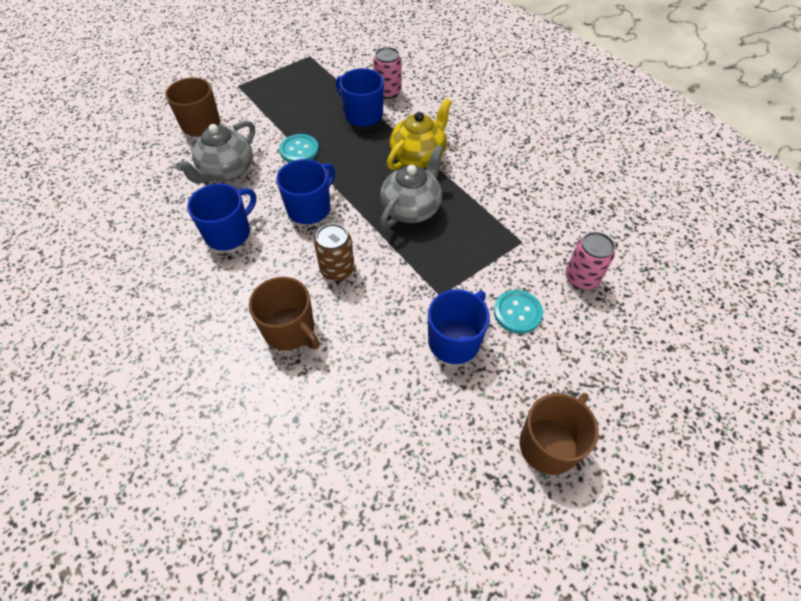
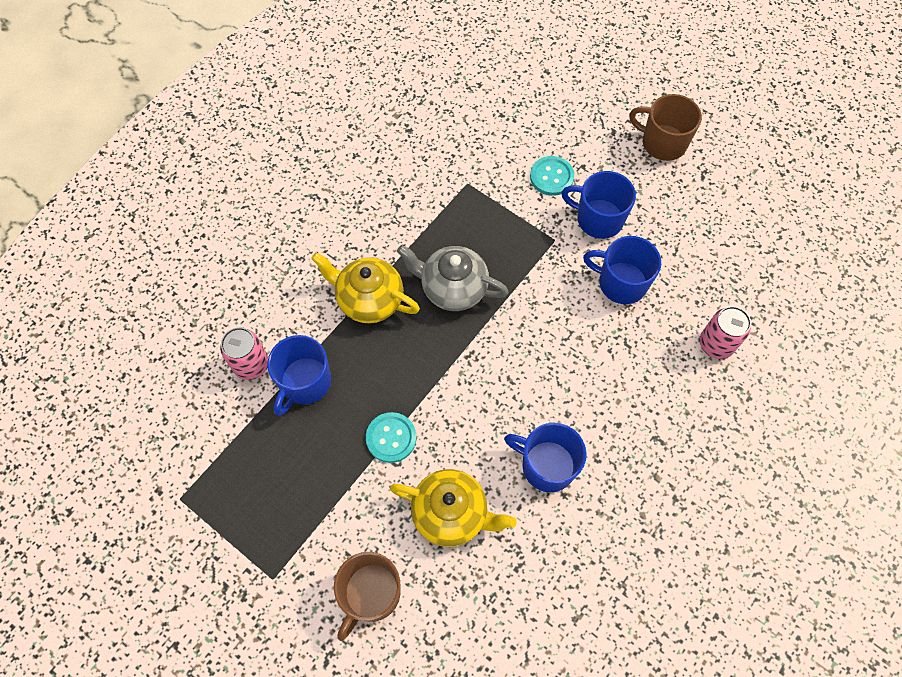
camera: 105 degrees left, 10 degrees up
grey teapot [176,121,255,184] -> yellow teapot [390,469,517,547]
brown mug [249,277,320,351] -> none
blue mug [276,159,335,224] -> blue mug moved to [583,236,661,304]
brown can [314,223,354,281] -> none
pink can [565,232,615,290] -> pink can moved to [700,306,751,359]

